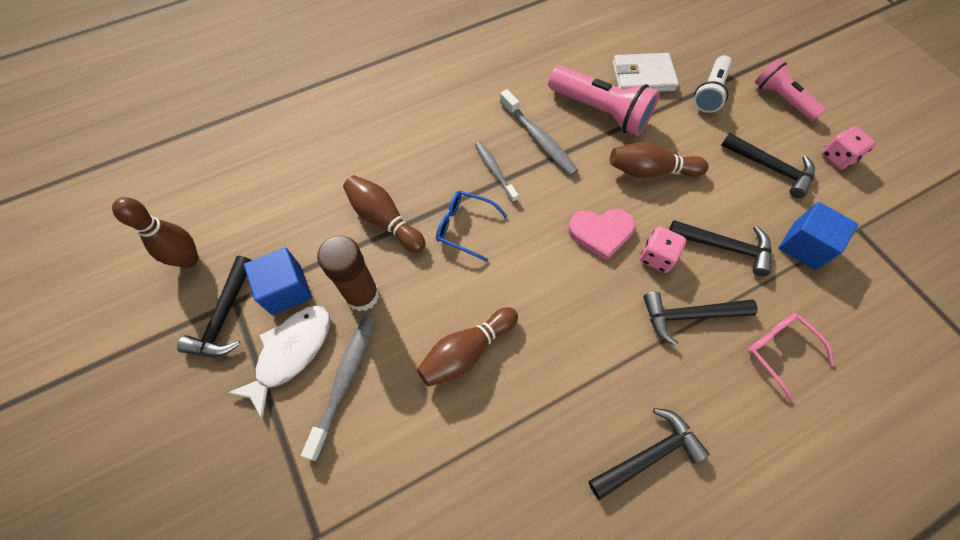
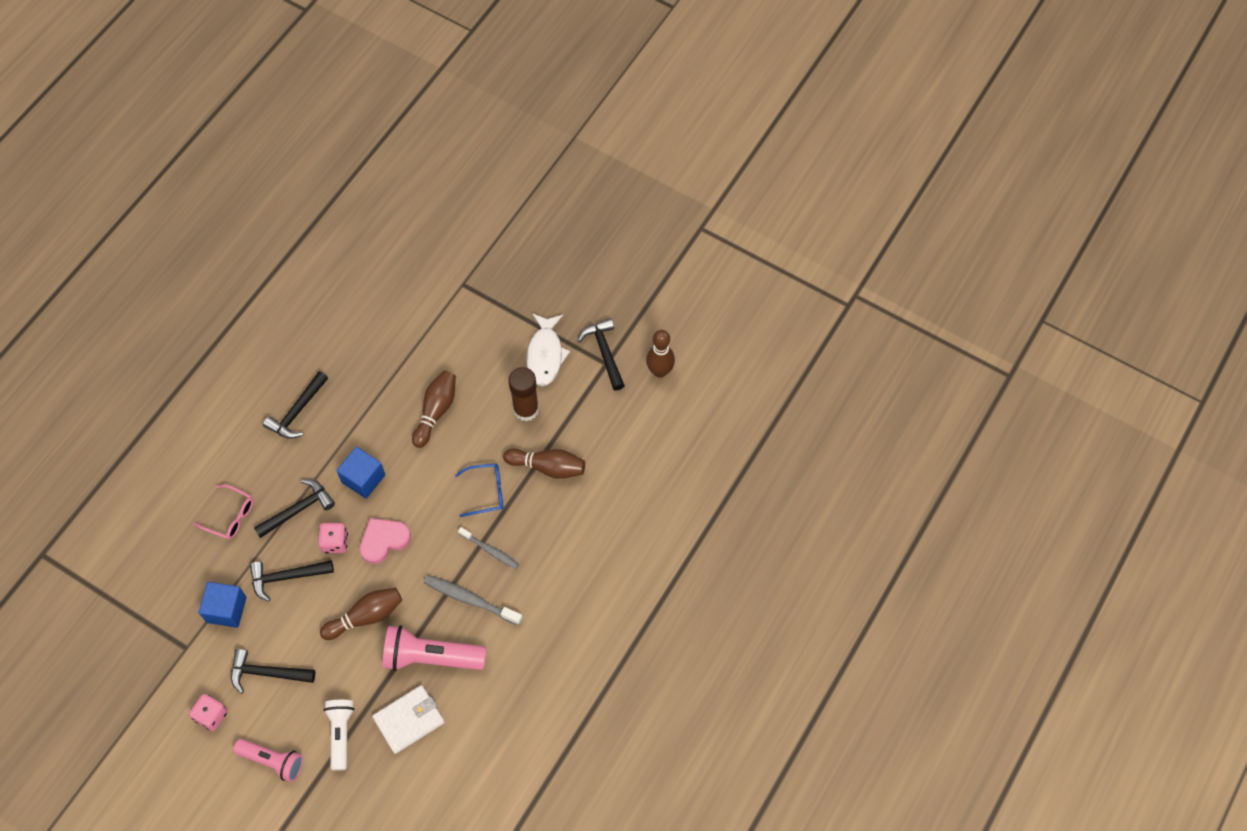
camera: 150 degrees right, 0 degrees up
blue cube [244,247,312,315] -> blue cube moved to [337,447,385,499]
grey toothbrush [301,316,375,461] -> none

